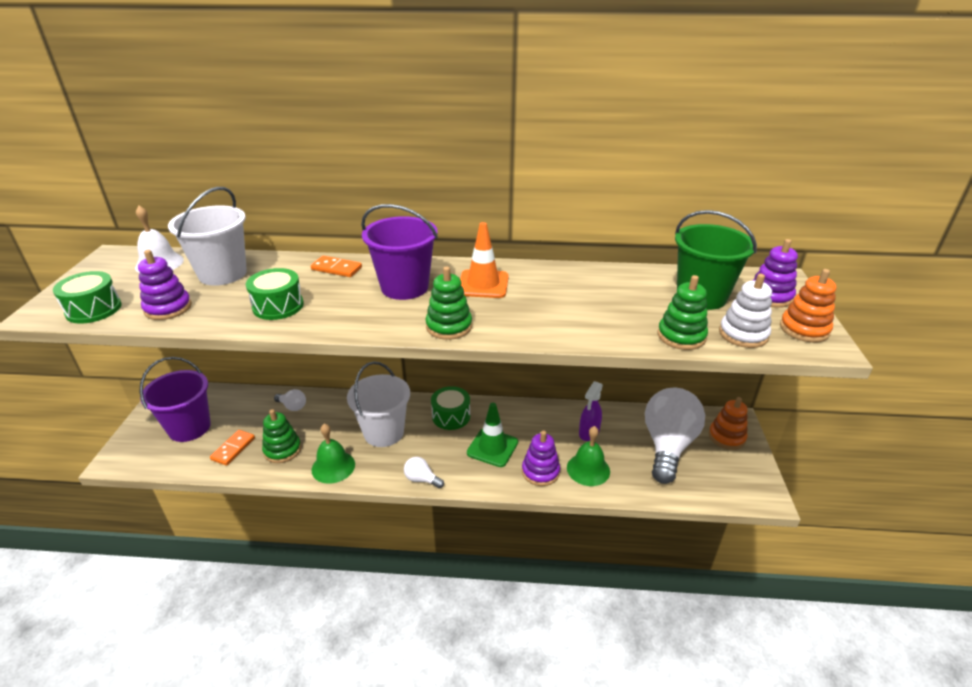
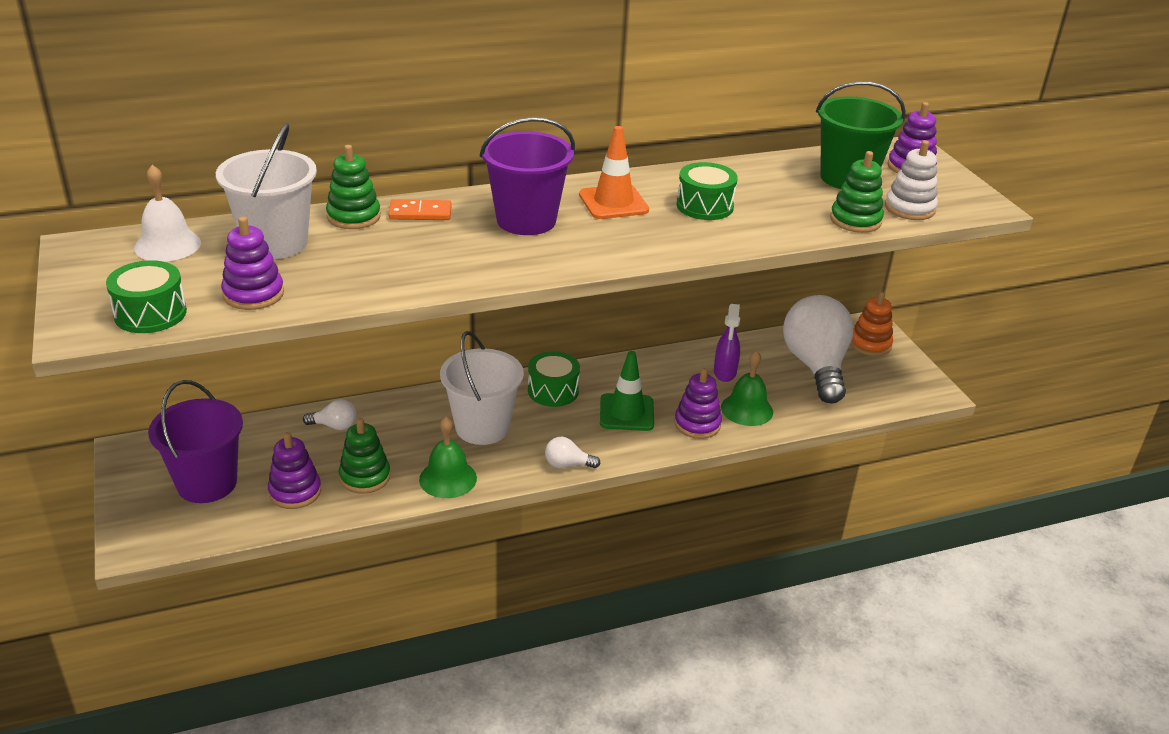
camera: 25 degrees left, 0 degrees up
orange domino [210,430,255,466] -> purple stacking toy [268,432,321,509]
green drum [246,268,304,320] -> green drum moved to [677,162,738,220]
green stacking toy [426,266,472,340] -> green stacking toy moved to [326,145,381,229]
orange stacking toy [780,269,836,343] -> none

